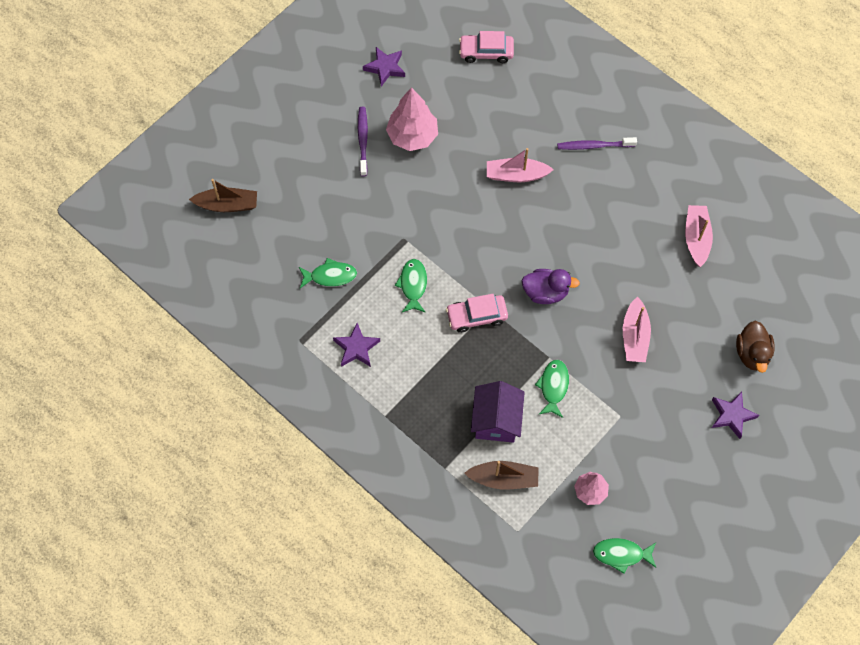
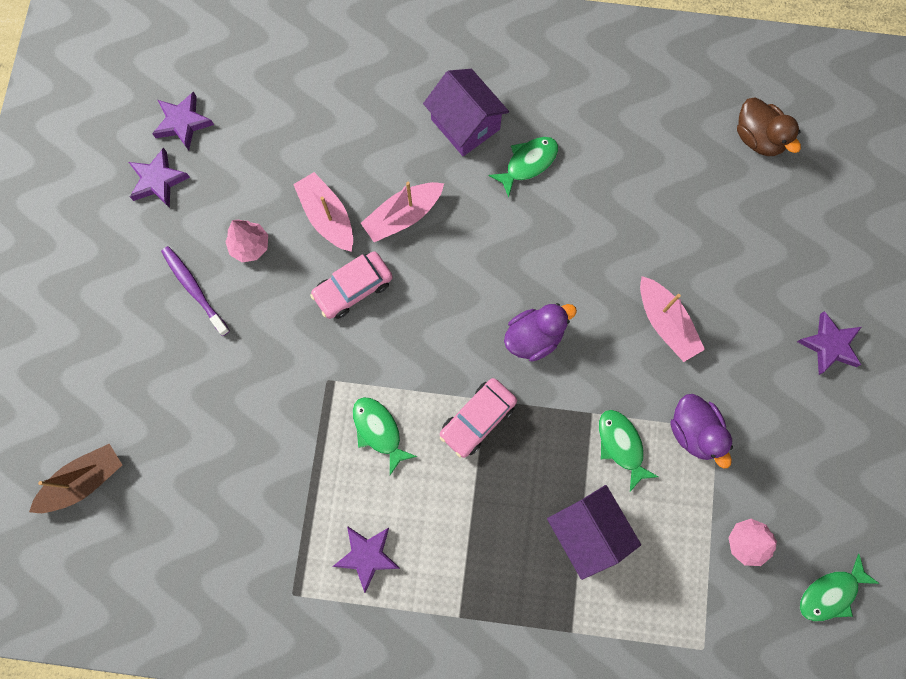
camera: 35 degrees left, 10 degrees up
green fish [299,258,357,288] -> green fish moved to [488,137,558,198]
pink tree [386,87,438,151] -> pink tree [225,220,268,262], size x0.59
pink car [459,31,514,63] -> pink car moved to [310,251,393,319]
brown boat [465,461,539,490] -> none
purple toothbrush [557,137,637,150] -> purple house [423,69,509,156]
pink boat [685,205,713,267] -> pink boat moved to [293,172,353,252]
brown duck [736,321,775,373] -> brown duck moved to [737,97,801,156]
none -> purple star [152,91,214,150]
none -> purple duck [670,394,733,468]

